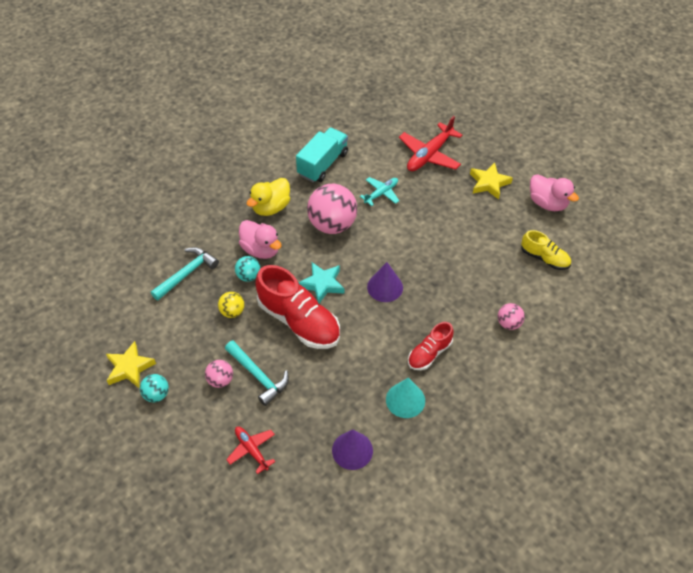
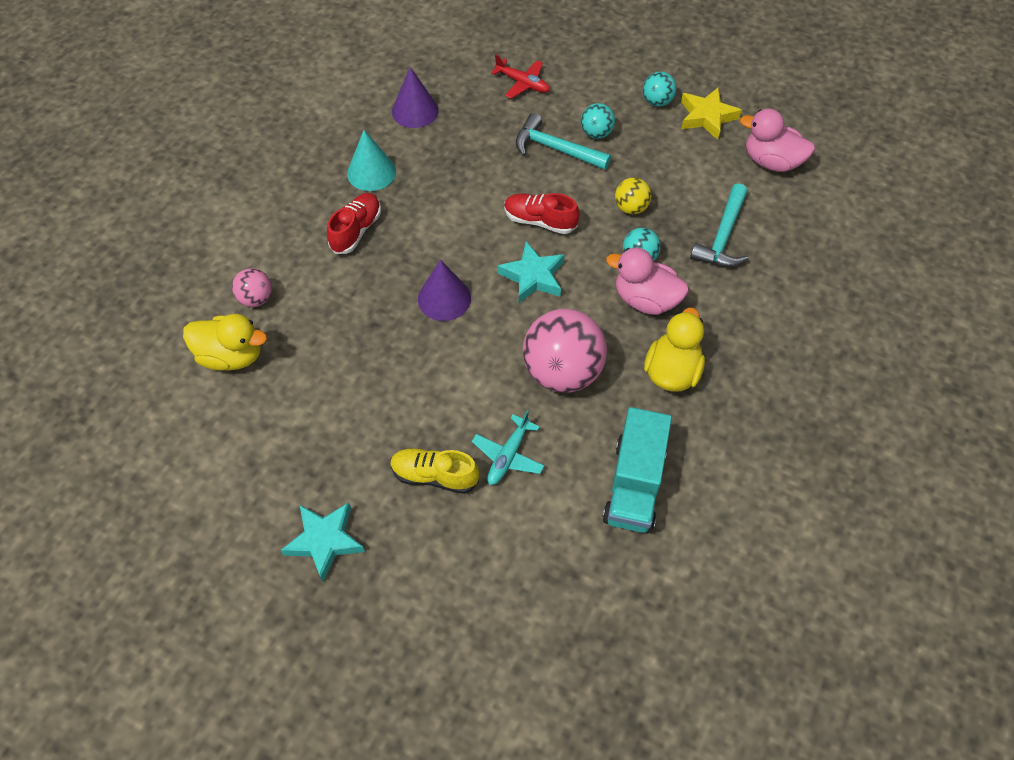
camera: 160 degrees right, 5 degrees up
pink ball [205,360,233,388] -> turquoise ball [581,103,615,139]
red shoe [255,265,340,349] -> red shoe [504,193,579,234], size x0.55
red plane [399,116,462,171] -> none
yellow star [470,163,513,199] -> turquoise star [281,502,365,581]
yellow shoe [521,230,571,270] -> yellow shoe moved to [390,448,479,494]
pink duck [530,174,579,211] -> pink duck moved to [740,109,815,172]
none -> yellow duck [183,314,267,370]

